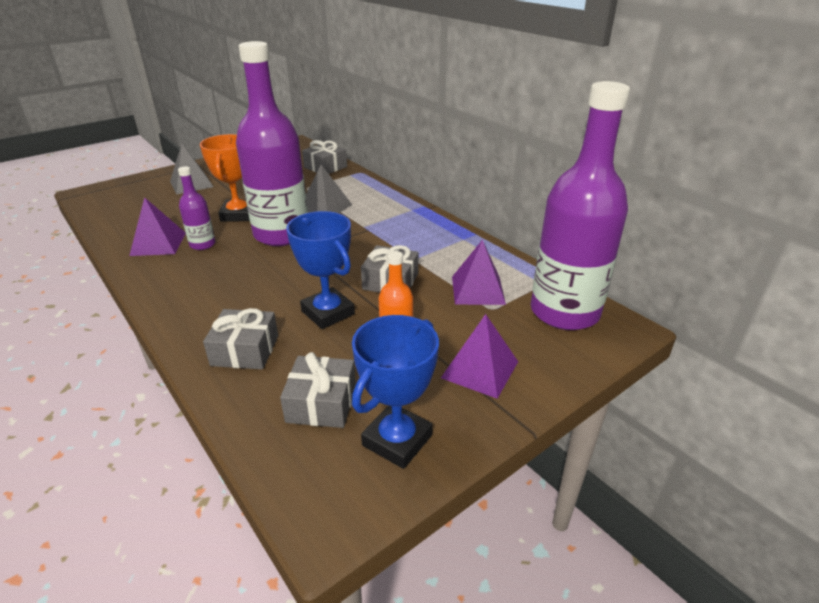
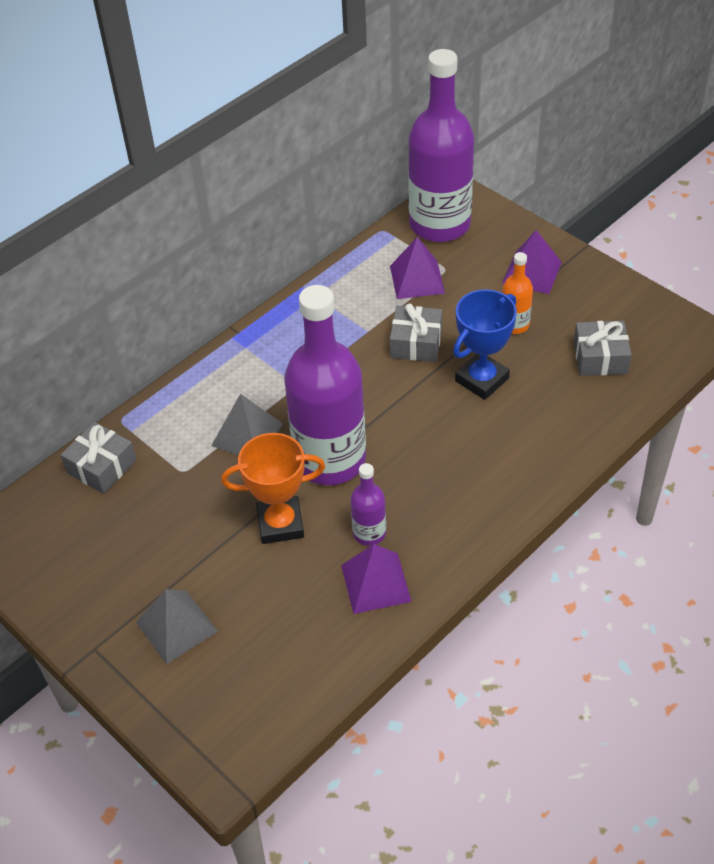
camera: 95 degrees left, 15 degrees up
grey gift [203,308,278,369] -> none
blue trophy [352,315,439,469] -> none

